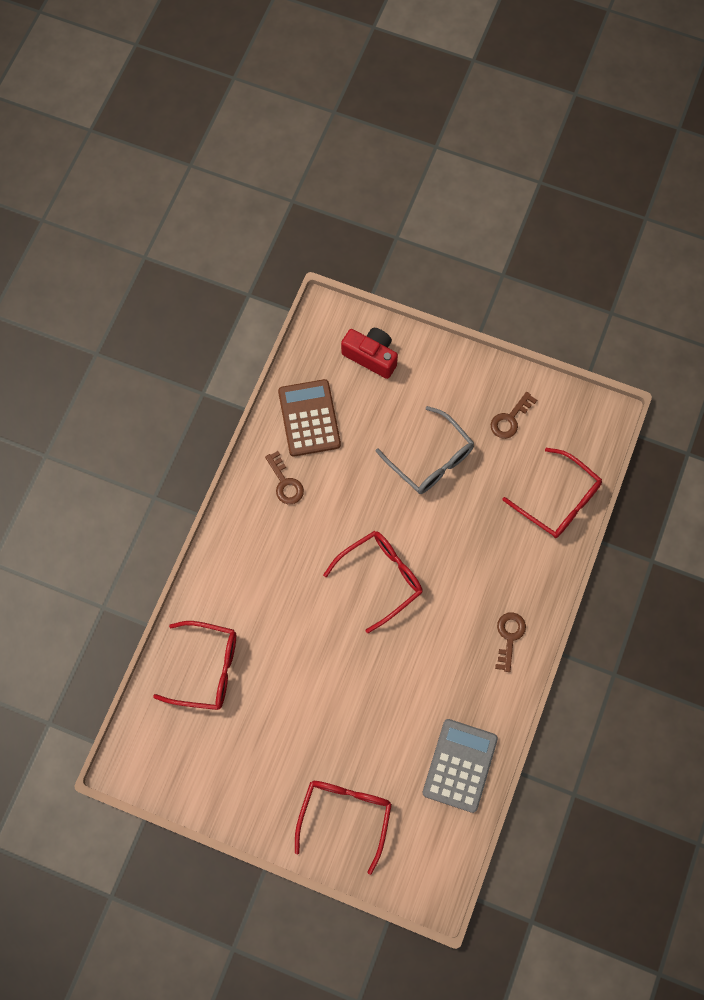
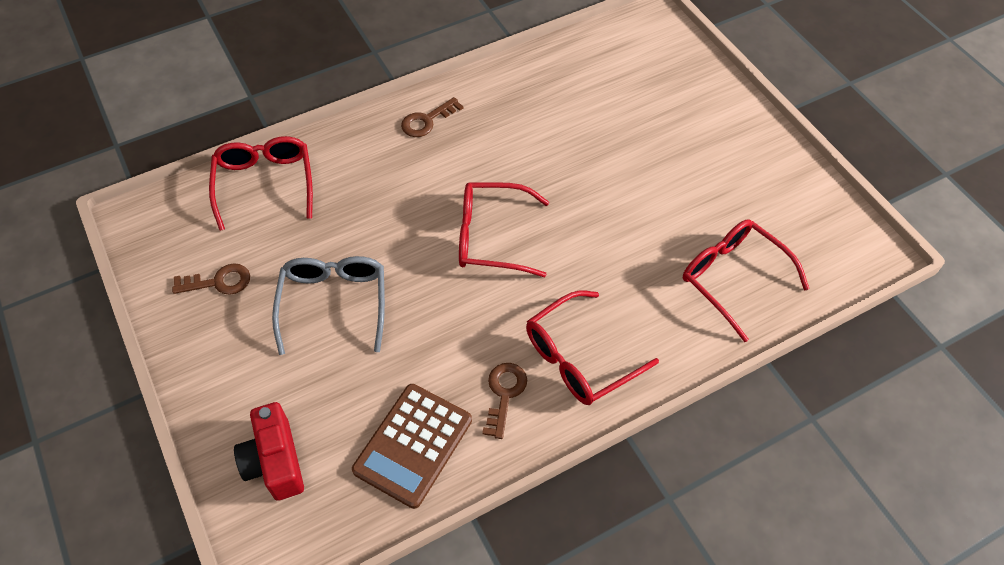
camera: 140 degrees left, 15 degrees down
red glasses [295,781,392,875] -> red glasses moved to [526,290,659,405]
grey calculator [423,719,498,813] -> none

